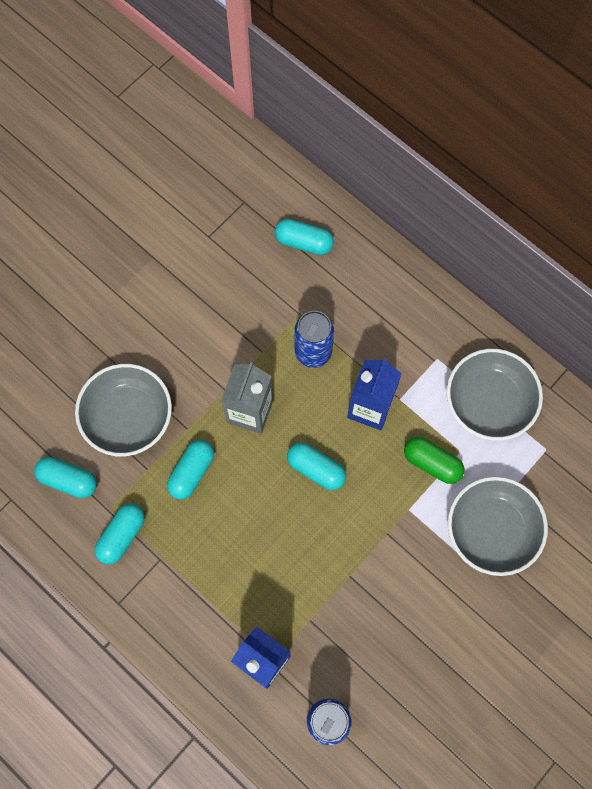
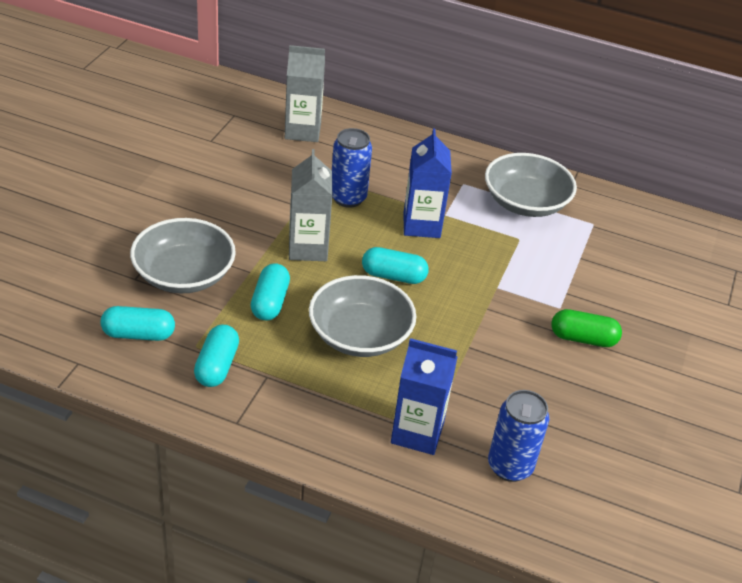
camera: 25 degrees left, 30 degrees down
turquoise capsule [275,219,334,255] -> grey carton [285,45,325,142]
green capsule [404,437,464,484] -> green capsule moved to [551,309,622,347]
grey bowl [448,477,548,576] -> grey bowl moved to [309,275,416,357]

